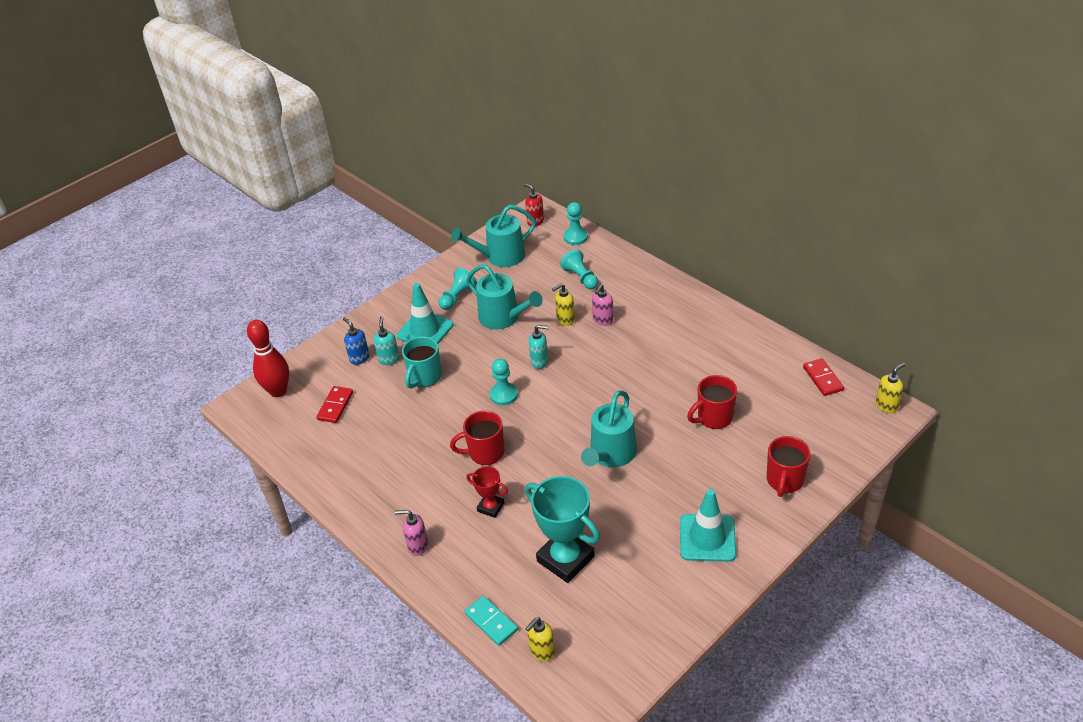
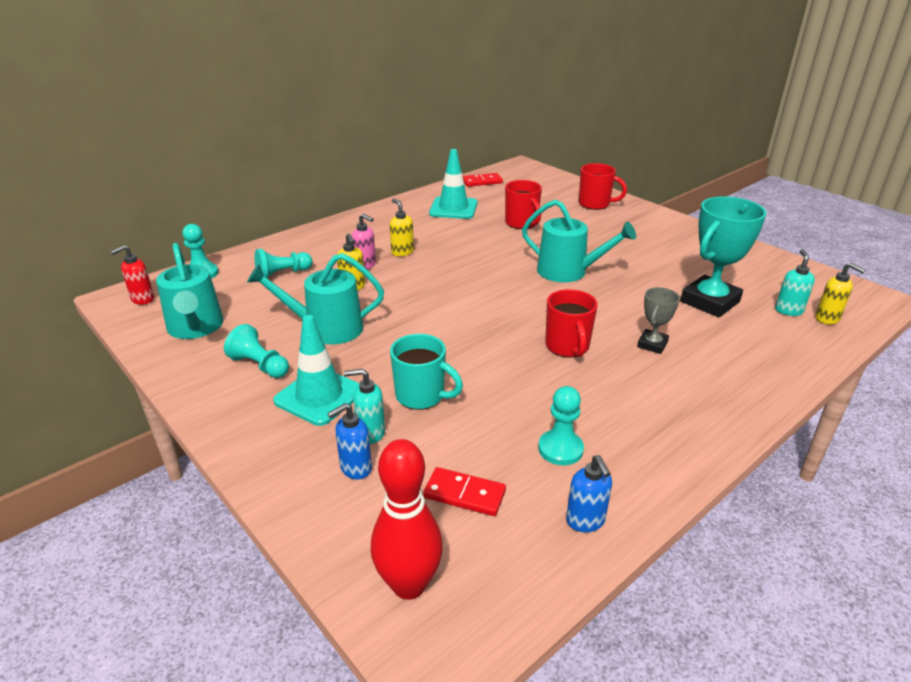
camera: 90 degrees left, 10 degrees down
pink soap dispenser [395,510,428,556] -> none
turquoise domino [464,596,518,646] -> none
turquoise watering can [466,264,543,330] -> turquoise watering can turned 135 degrees counterclockwise [247,253,384,344]
red trophy [466,466,508,518] -> grey trophy [637,287,680,354]
turquoise pawn [490,358,518,405] -> turquoise pawn moved to [538,386,584,465]
turquoise soap dispenser [529,325,549,369] -> turquoise soap dispenser moved to [775,249,815,316]
turquoise traffic cone [680,489,736,562] -> turquoise traffic cone moved to [429,149,478,219]
yellow soap dispenser [876,363,905,413] -> yellow soap dispenser moved to [390,199,414,256]
none -> blue soap dispenser [566,455,612,532]

